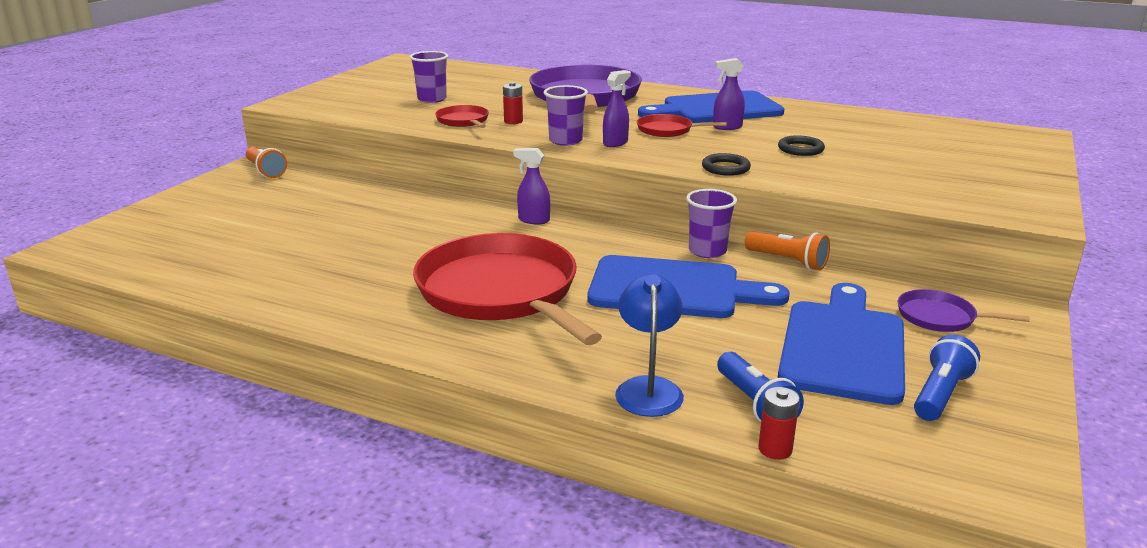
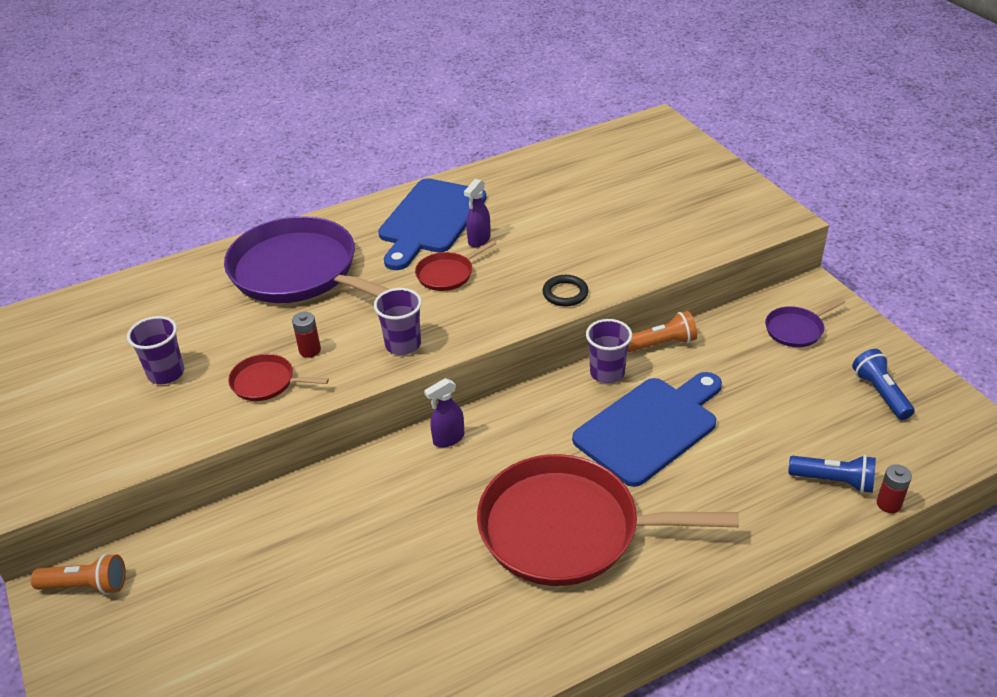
camera: 50 degrees left, 15 degrees up
purple spray bottle [603,70,631,147] -> none
blue lamp [615,274,684,417] -> none
black ring [778,135,825,156] -> none
blue cutting board [778,283,905,405] -> none

